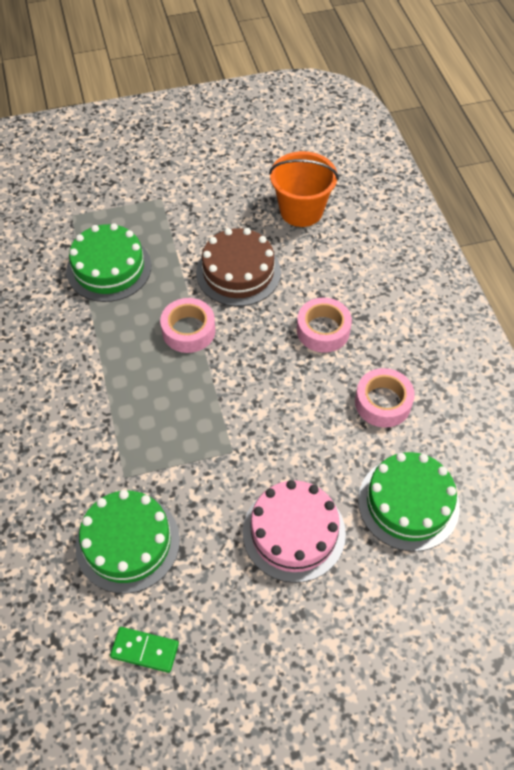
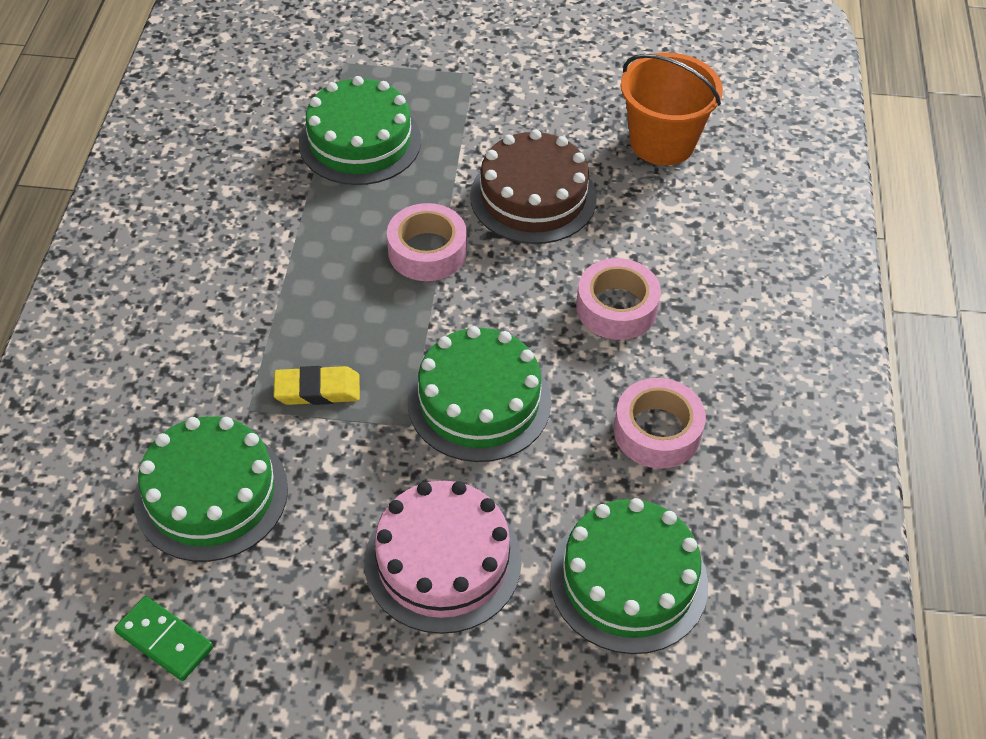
camera: 20 degrees right, 5 degrees down
none -> yellow eraser [274,366,360,405]
none -> green cake [408,326,551,462]

